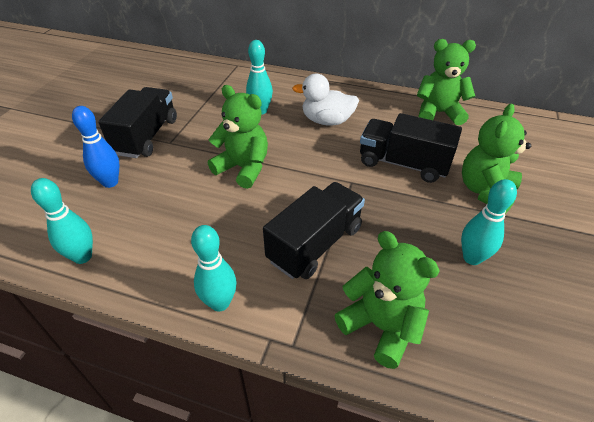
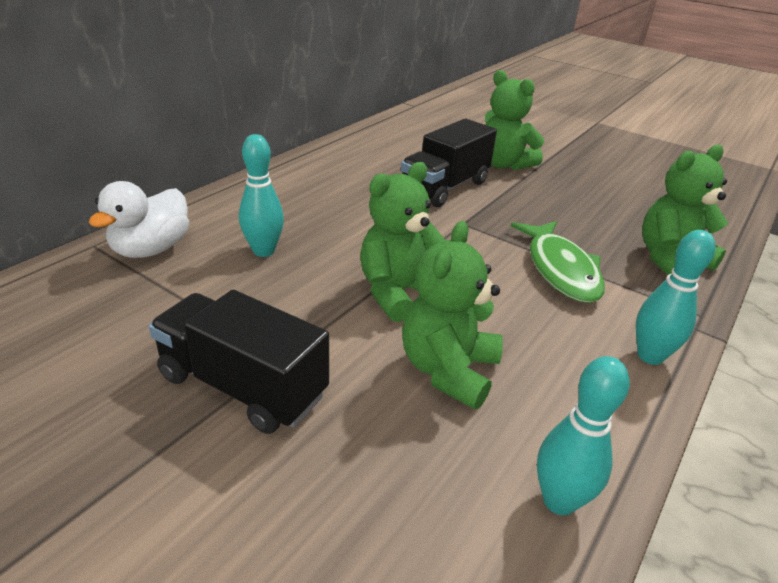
camera: 75 degrees left, 10 degrees down
blue bowling pin [72,106,119,188] -> none
black truck [263,182,365,279] -> green fish [511,221,605,303]
white duck [292,74,359,126] -> white duck moved to [88,181,189,258]
green teddy bear [417,39,476,125] -> green teddy bear moved to [402,221,503,409]
turquoise bowling pin [461,179,517,265] -> none

